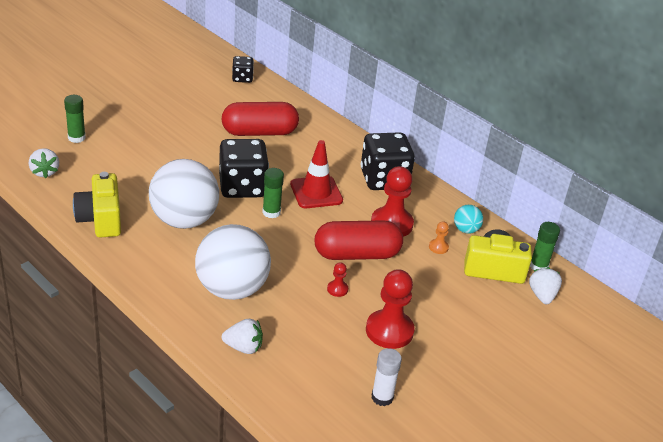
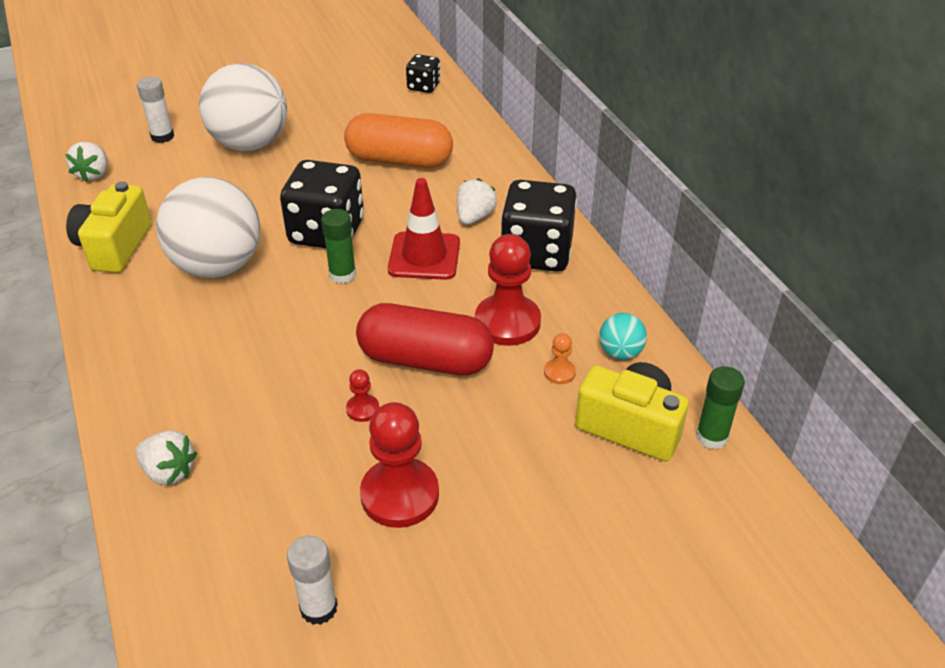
camera: 25 degrees right, 5 degrees up
green glue stick [64,95,86,143] -> white glue stick [137,77,174,143]
white ball [195,224,271,300] -> white ball moved to [199,63,287,151]
red capsule [222,102,299,136] -> orange capsule [344,113,453,168]
white strawberry [529,267,562,304] -> white strawberry moved to [457,178,497,225]

